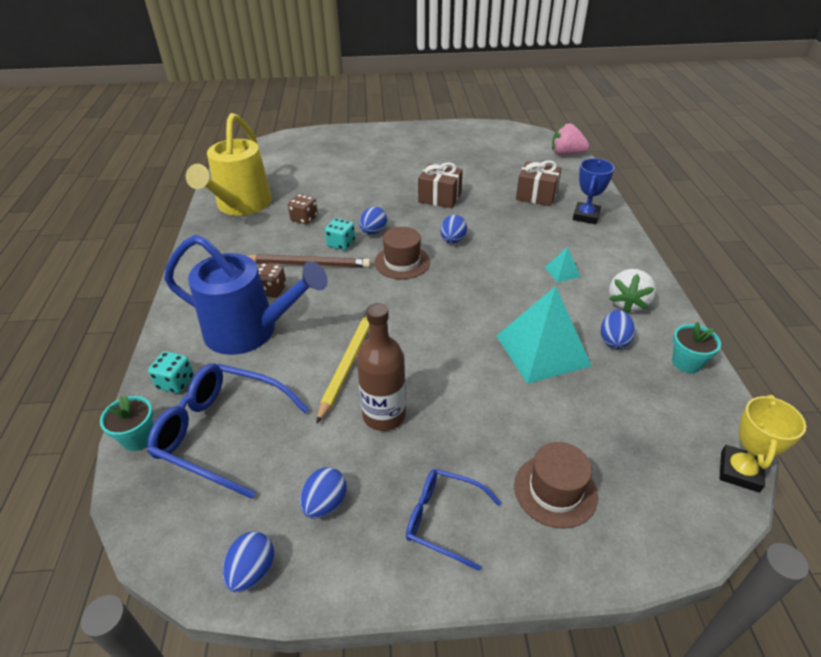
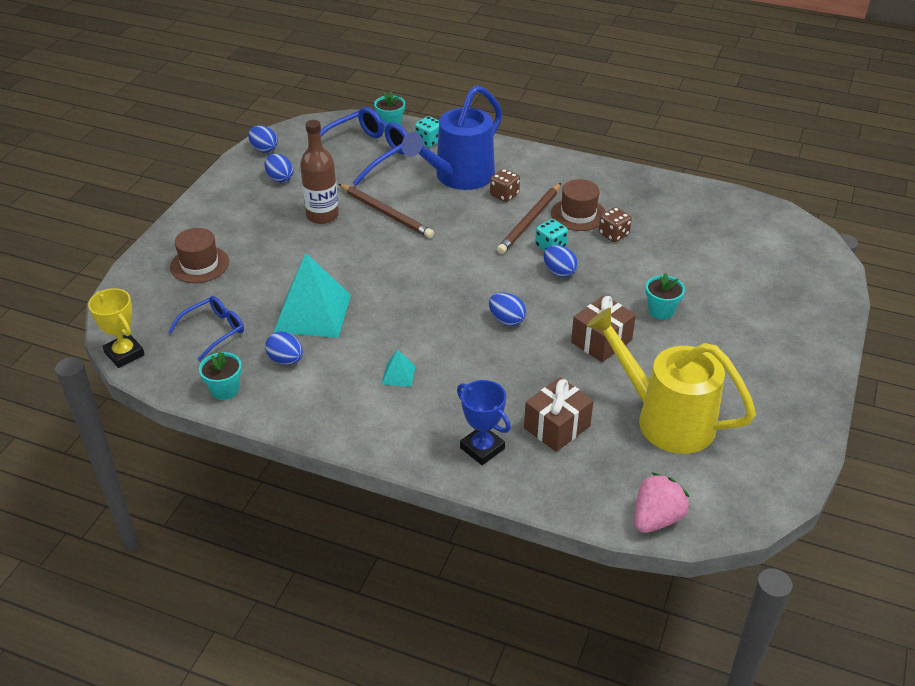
camera: 115 degrees right, 0 degrees up
yellow watering can [186,113,272,216] -> yellow watering can moved to [586,308,756,454]
yellow pencil [316,313,369,424] -> brown pencil [338,184,434,238]
brown hat [375,227,430,279] -> brown hat moved to [551,179,606,231]
blue glasses [406,469,501,571] -> blue glasses moved to [168,296,244,361]
white strawberry [609,269,656,313] -> none
none -> turquoise flower pot [645,273,685,319]

